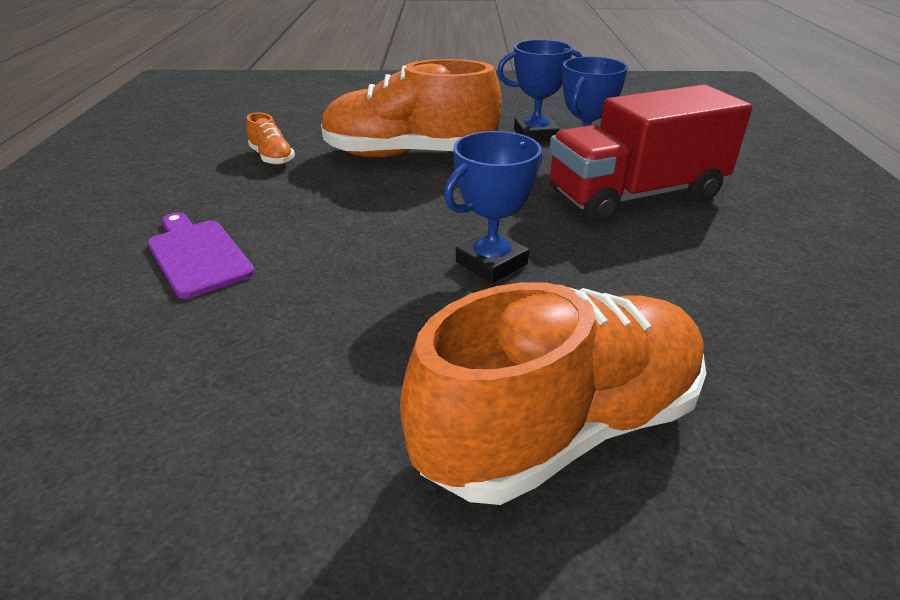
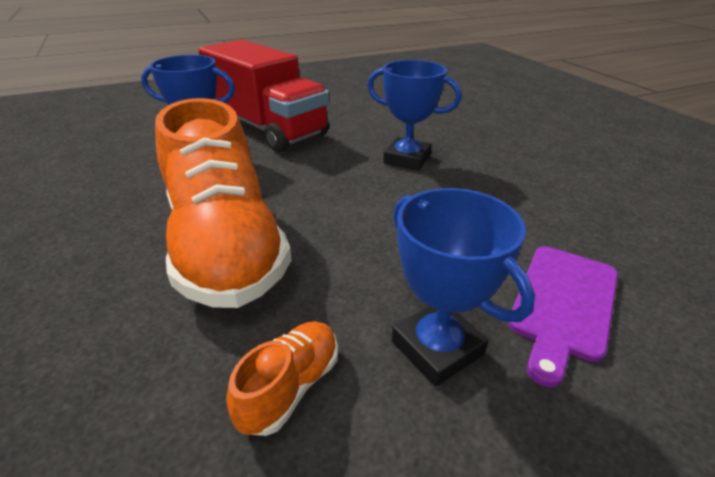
camera: 115 degrees left, 0 degrees up
orange shoe [400,282,706,505] -> none
blue trophy [497,40,583,142] -> blue trophy moved to [392,188,535,386]

